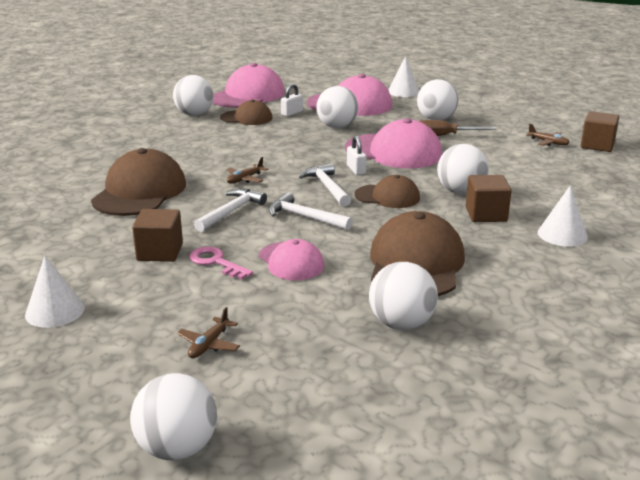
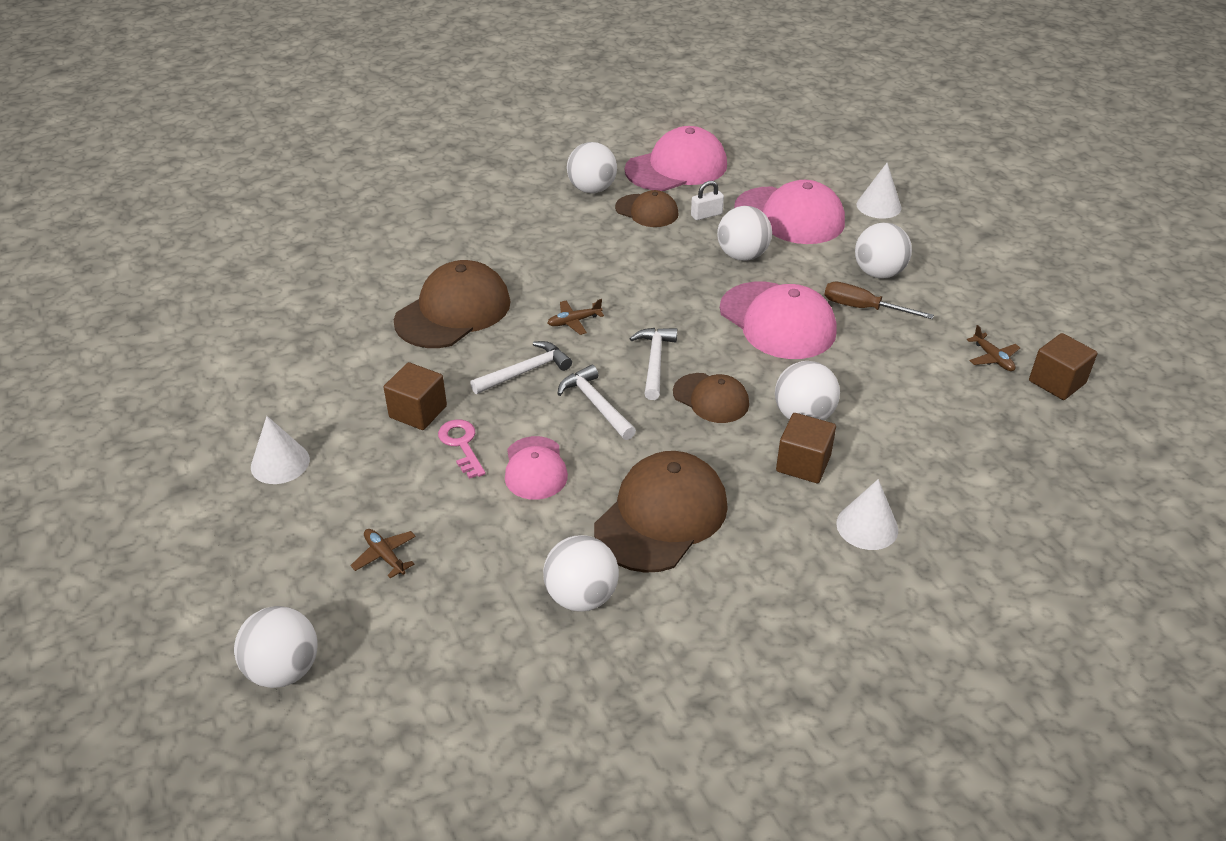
camera: 25 degrees right, 15 degrees up
brown plane [177,307,240,358] -> brown plane turned 90 degrees clockwise [351,529,416,578]
white padlock [347,136,366,175] -> none

